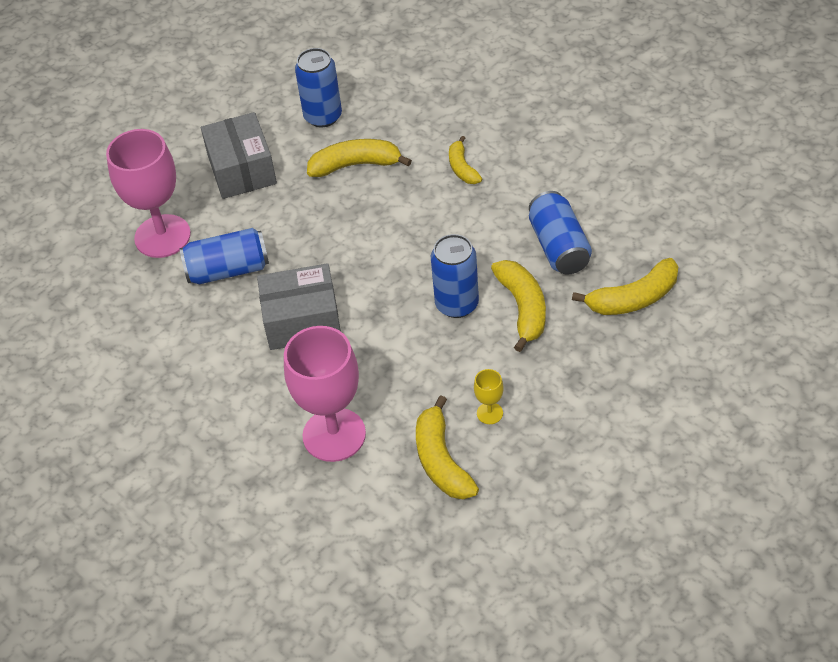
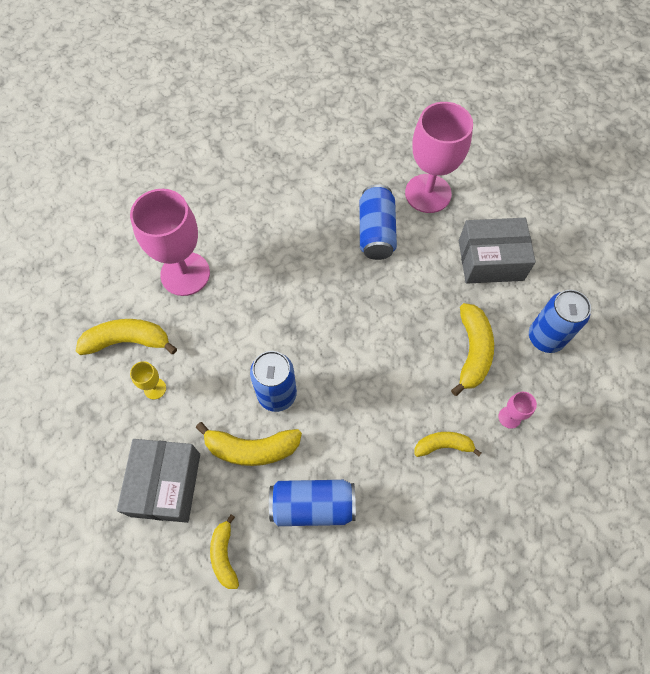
camera: 100 degrees right, 15 degrees up
grey box [257,263,341,350] -> grey box moved to [117,439,200,523]
yellow banana [572,258,678,315] -> yellow banana [210,514,239,589], size x0.63
none -> pink goblet [499,392,537,429]

